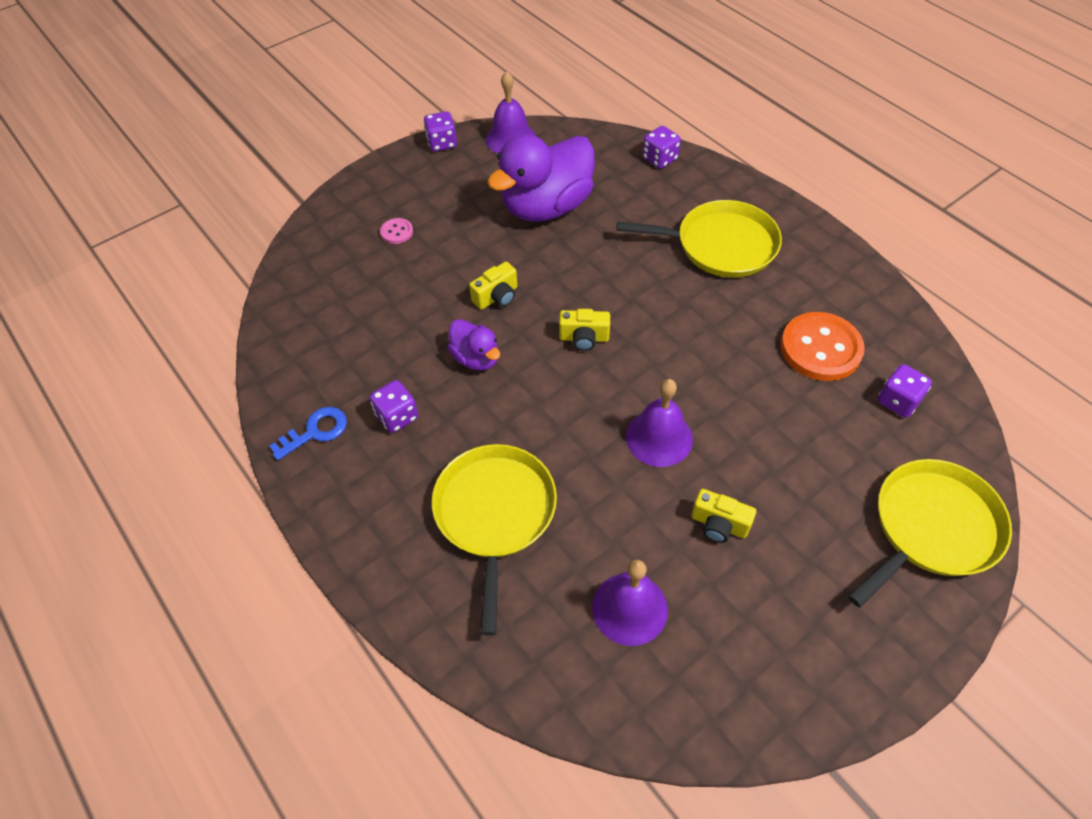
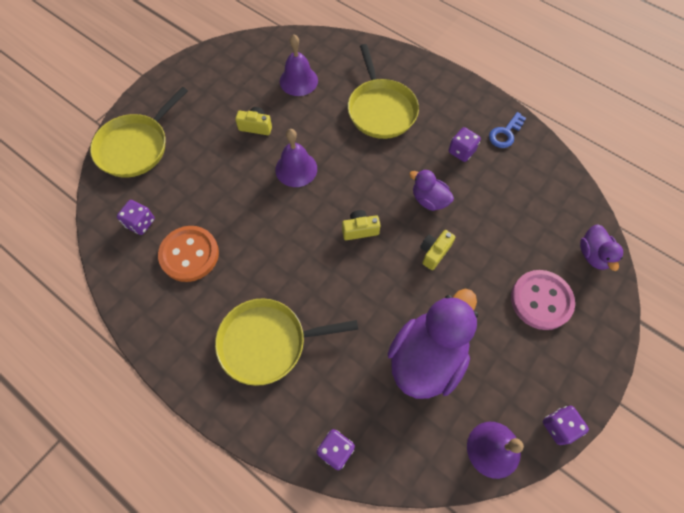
camera: 165 degrees right, 10 degrees up
pink button [380,218,413,244] -> pink button [511,270,575,330], size x2.19
none -> purple duck [580,224,623,271]

